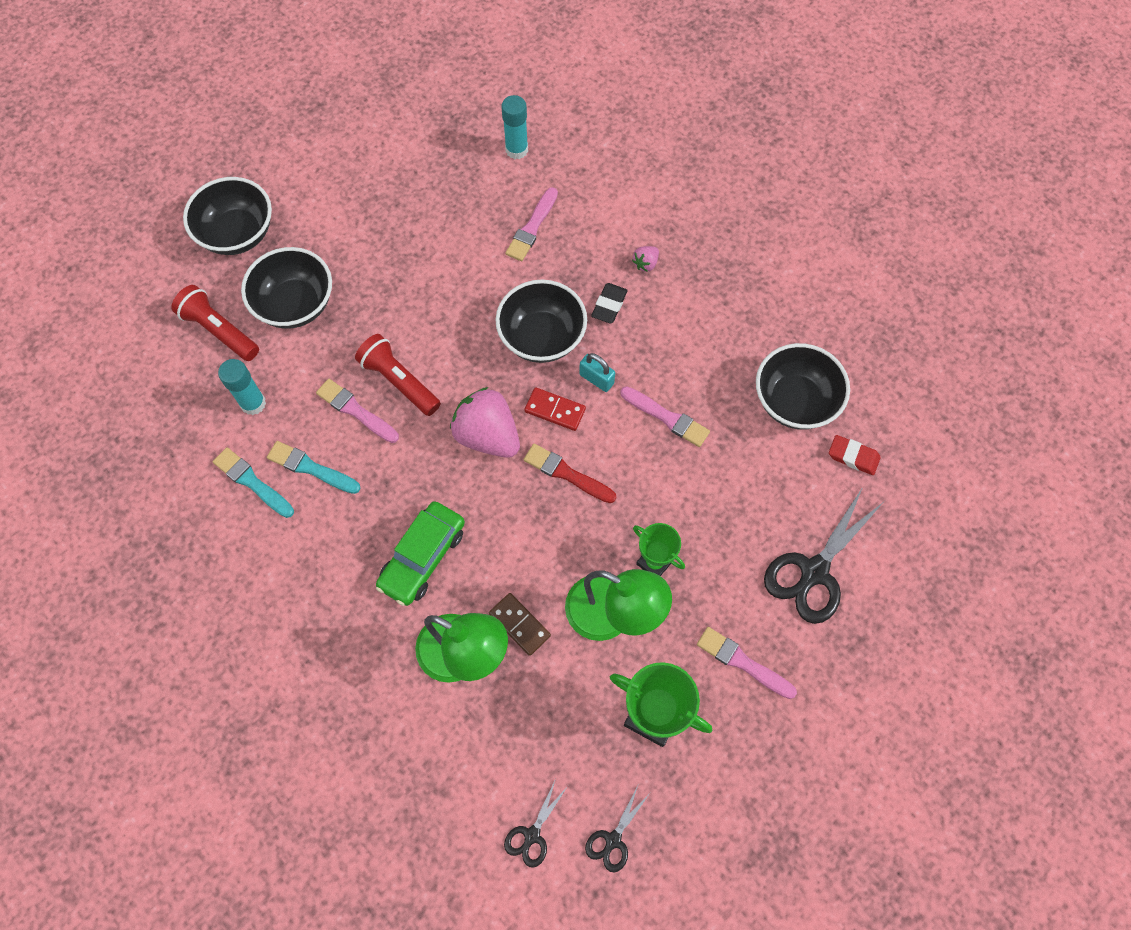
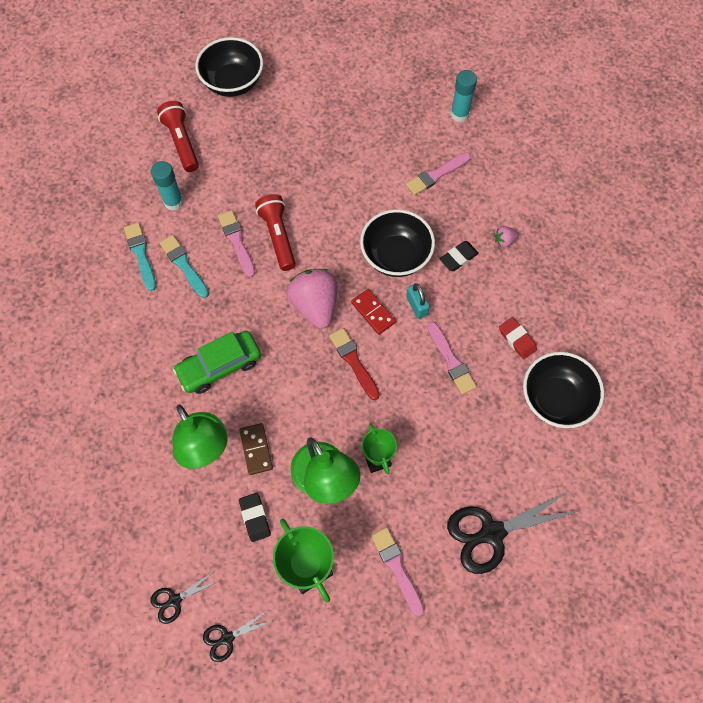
camera: 30 degrees right, 0 degrees up
black bowl [241,247,332,329] -> none
red eraser [829,435,881,475] -> red eraser moved to [499,317,537,359]
none -> black eraser [239,493,271,542]

